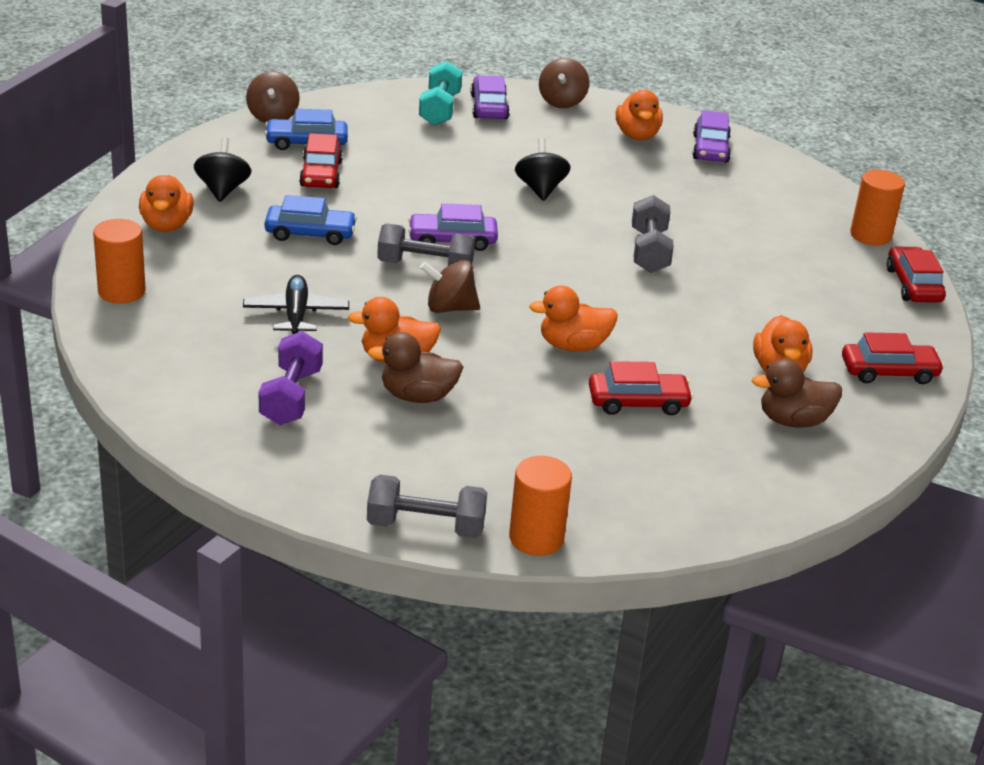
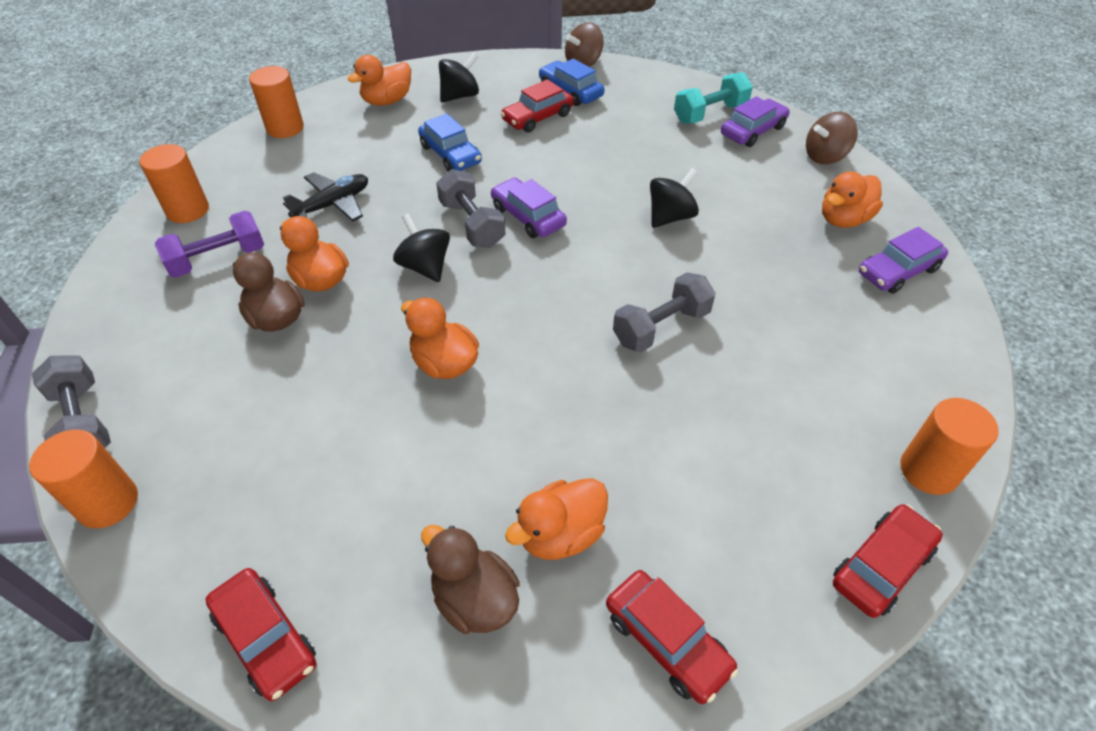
camera: 55 degrees right, 15 degrees up
brown spinning top [420,260,480,313] -> black spinning top [393,213,450,282]
red car [589,361,693,415] -> red car moved to [205,568,316,701]
none -> orange cylinder [140,144,209,223]

